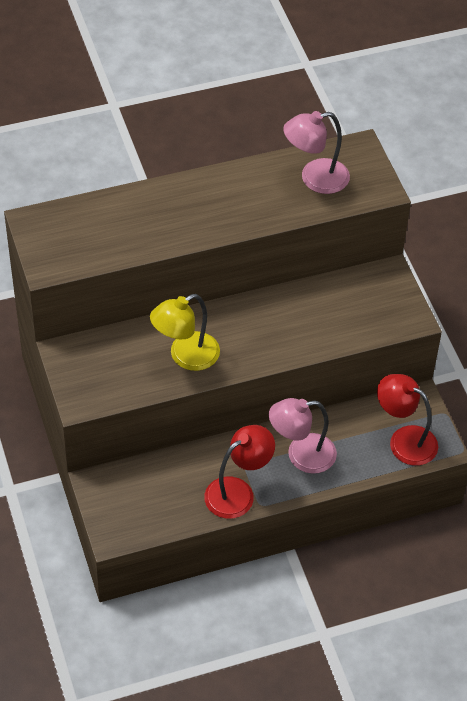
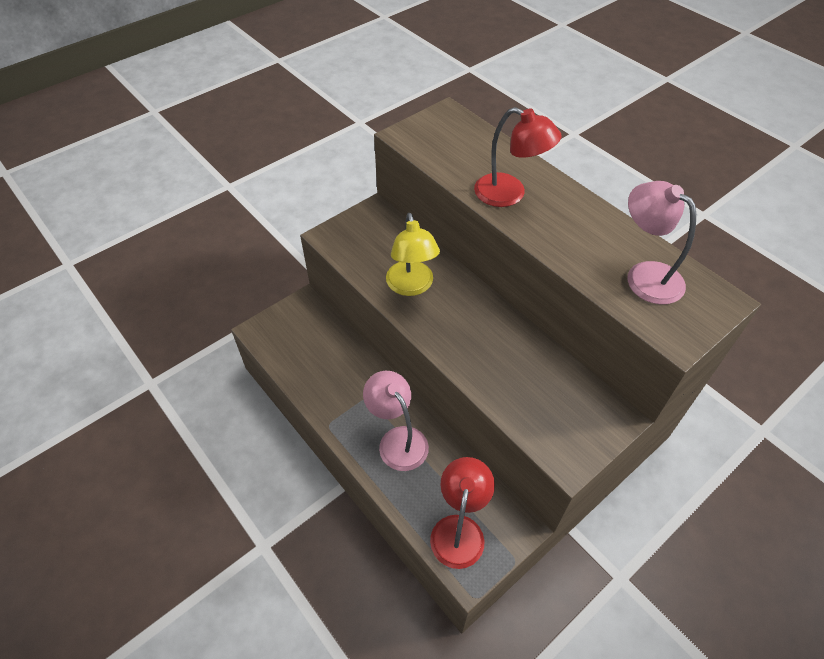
camera: 70 degrees right, 0 degrees up
yellow lamp [150,294,220,371] -> yellow lamp turned 135 degrees counterclockwise [386,213,440,296]
red lamp [204,425,275,519] -> red lamp moved to [474,107,562,207]

